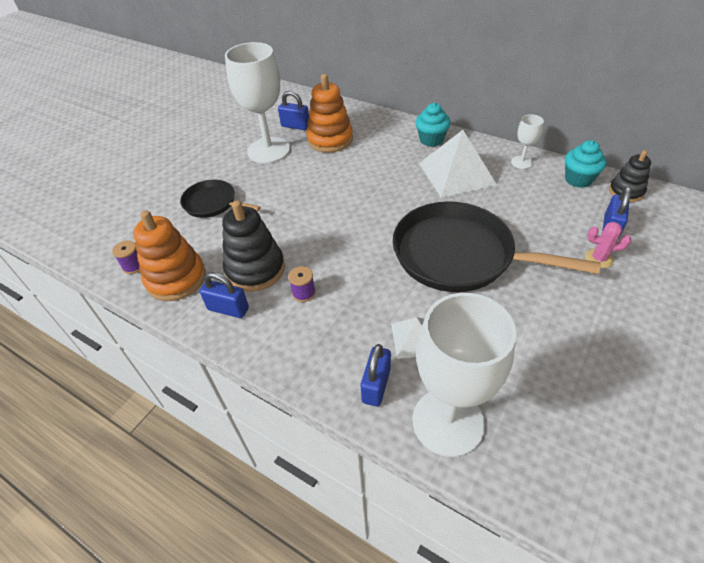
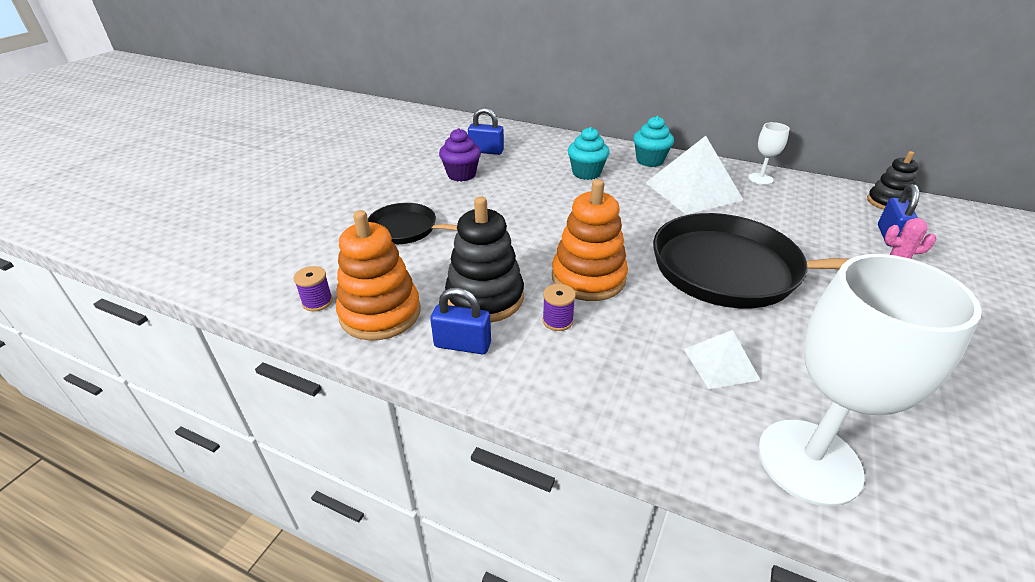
camera: 10 degrees left, 10 degrees down
white goblet [225,42,290,163] -> purple cupcake [439,128,481,182]
orange stacking toy [306,74,353,153] -> orange stacking toy moved to [552,179,628,301]
blue padlock [361,344,391,407] -> none
turquoise cupcake [565,140,606,188] -> turquoise cupcake moved to [568,127,610,180]

